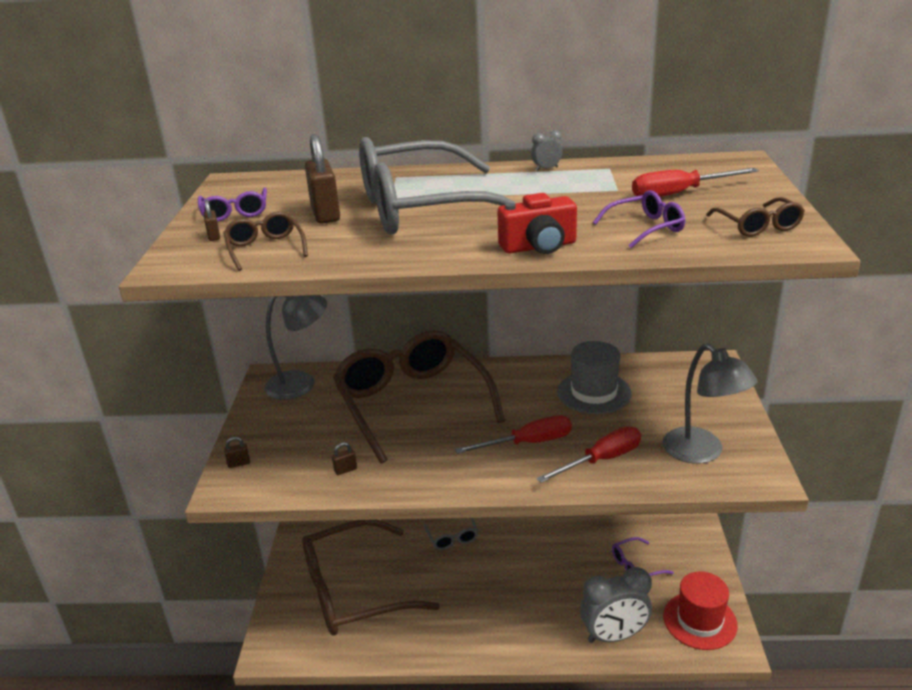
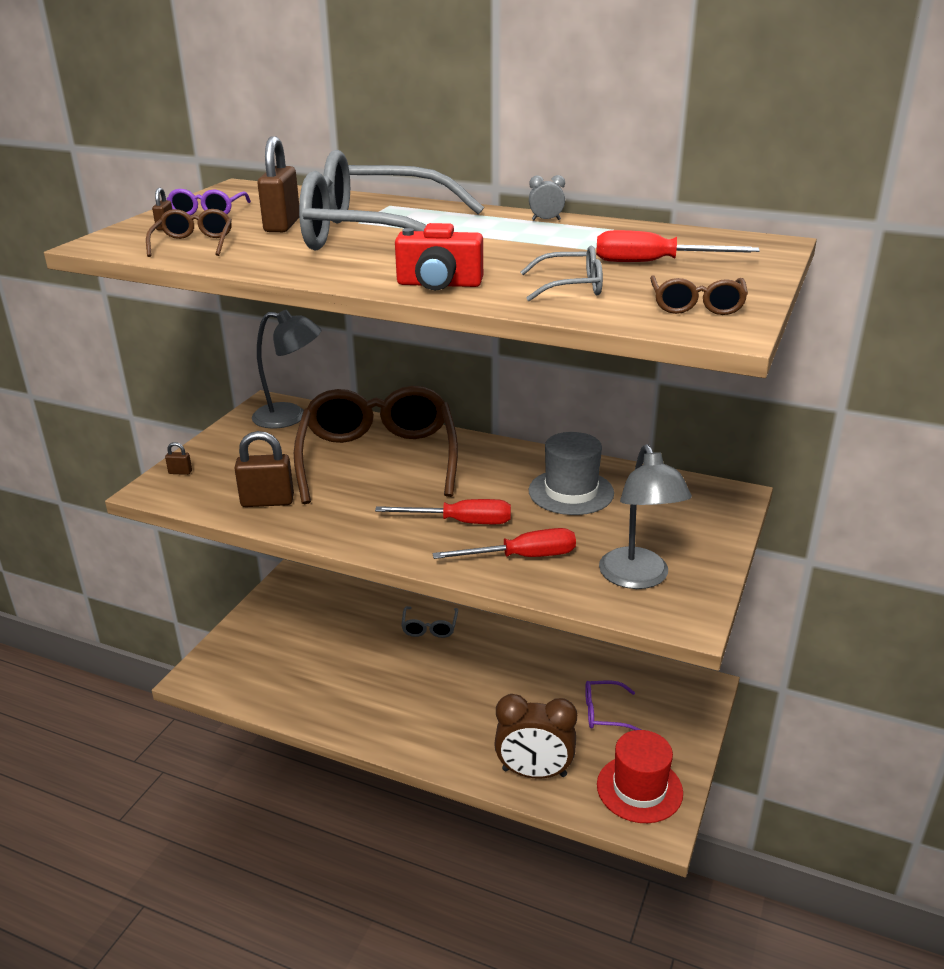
camera: 20 degrees right, 0 degrees up
brown glasses [302,520,440,636] -> none
brown padlock [332,442,357,475] -> brown padlock [234,431,294,507], size x2.19
grey clock [580,567,652,643] -> brown clock [494,694,577,779]
purple glasses [593,190,685,248] -> grey glasses [521,246,603,301]

